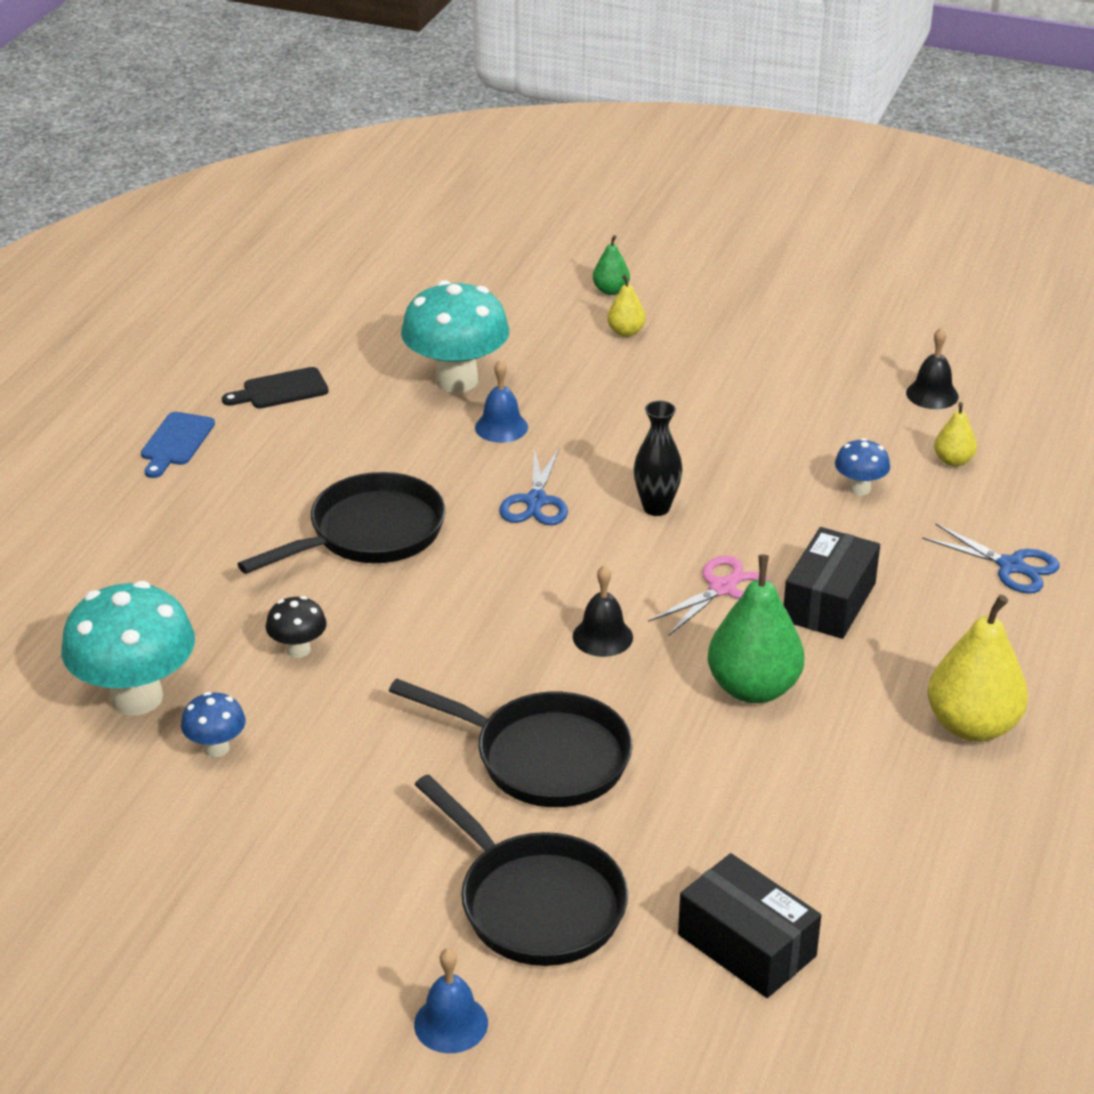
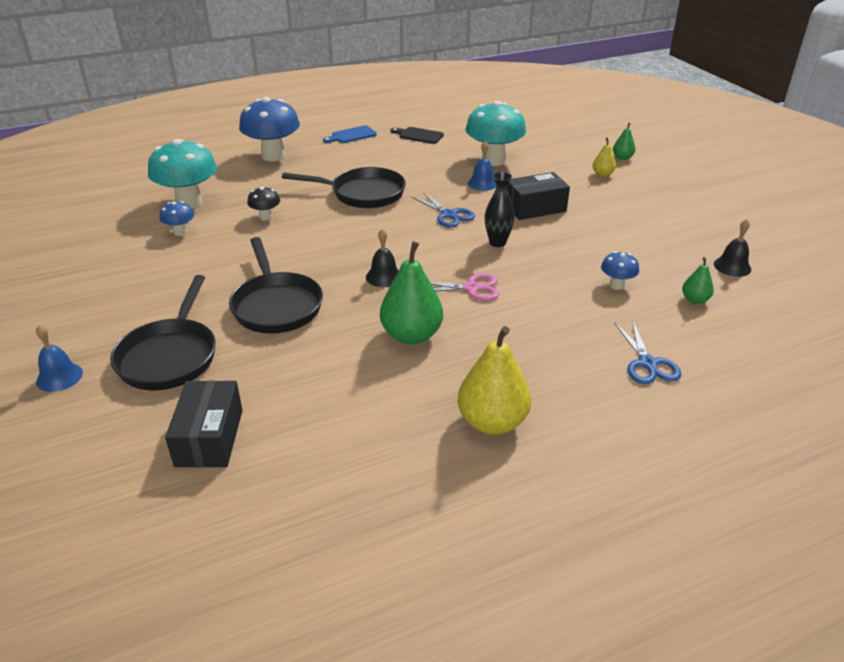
camera: 45 degrees right, 0 degrees up
blue scissors [499,447,568,525] -> blue scissors turned 90 degrees counterclockwise [412,192,475,227]
black box [784,527,880,639] -> black box moved to [507,172,570,220]
yellow pear [934,402,977,466] -> green pear [682,257,714,304]
none -> blue mushroom [239,97,300,161]

